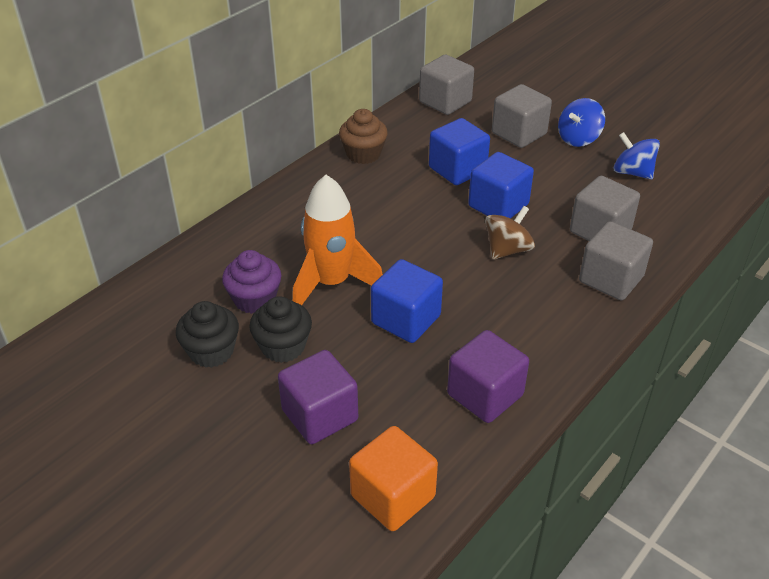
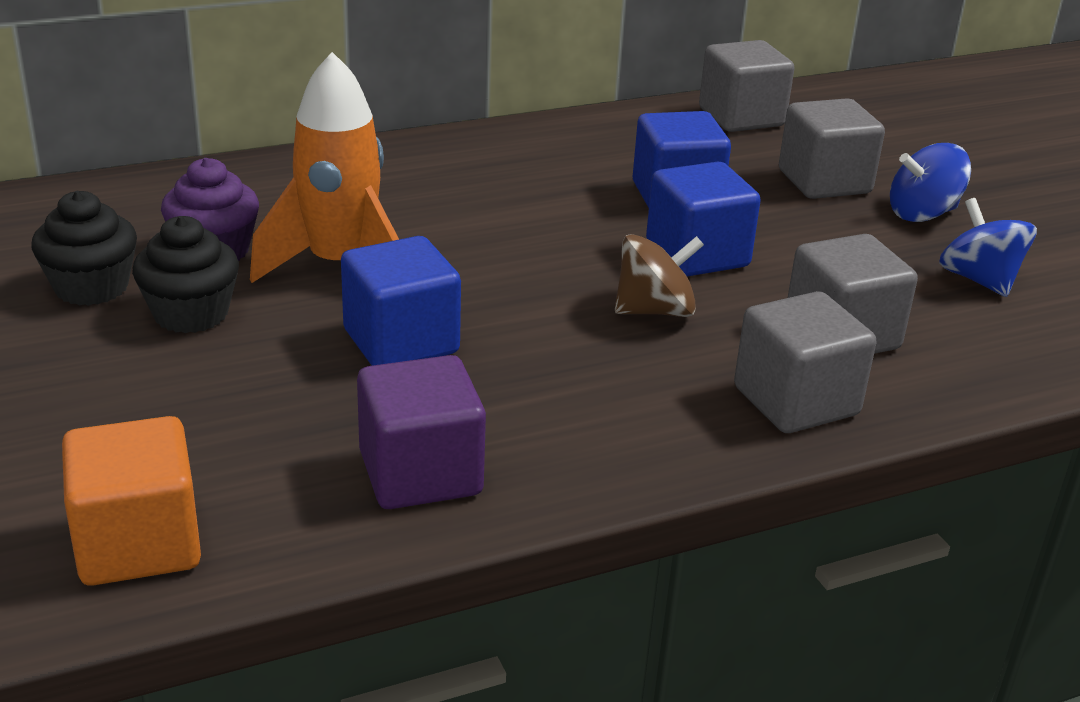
camera: 25 degrees right, 10 degrees down
purple cube [278,350,358,444] -> none
brown cupcake [339,109,388,164] -> none

